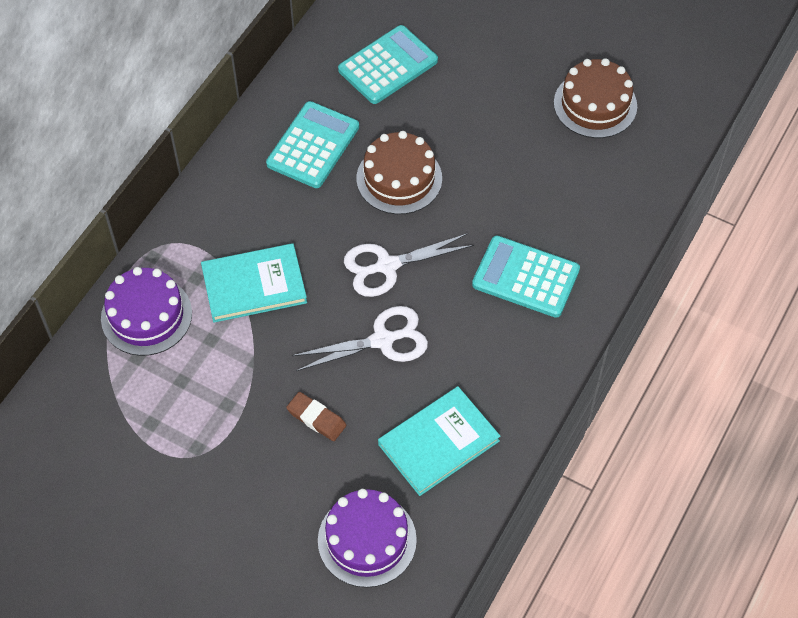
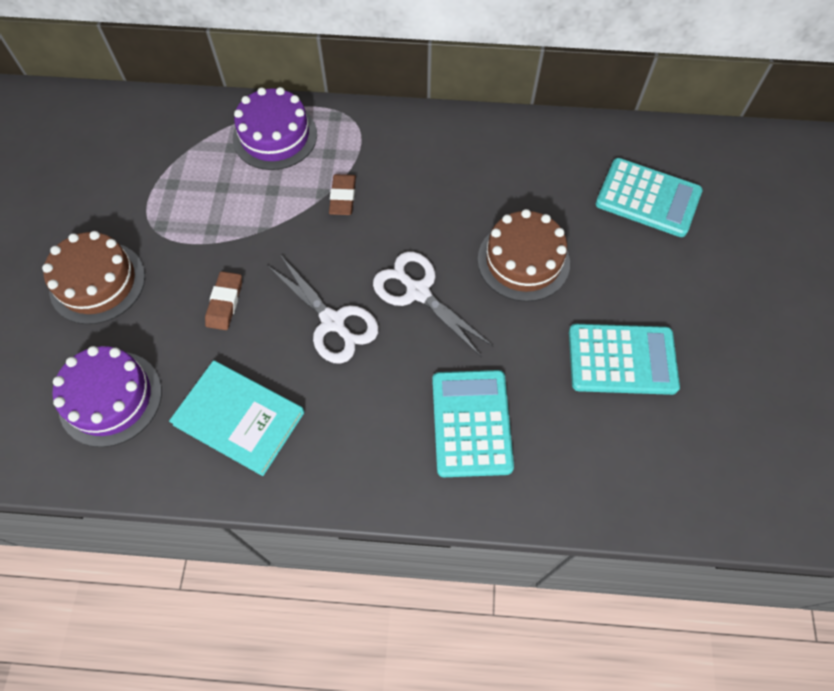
camera: 65 degrees right, 5 degrees up
turquoise book [201,243,307,323] -> brown eraser [329,174,356,215]
turquoise calculator [266,101,359,188] -> turquoise calculator moved to [569,324,680,395]
brown cake [554,58,637,138] -> brown cake moved to [42,231,145,324]

